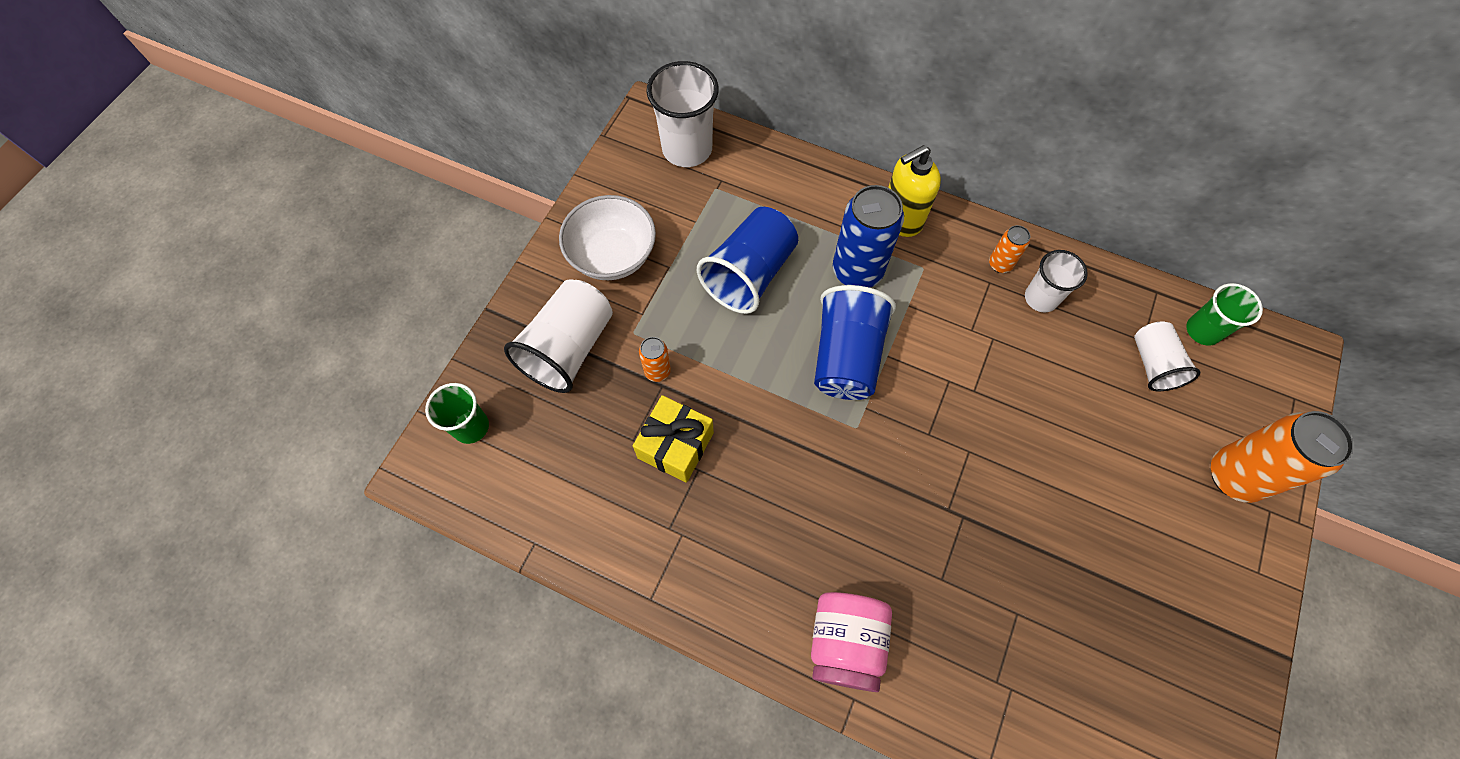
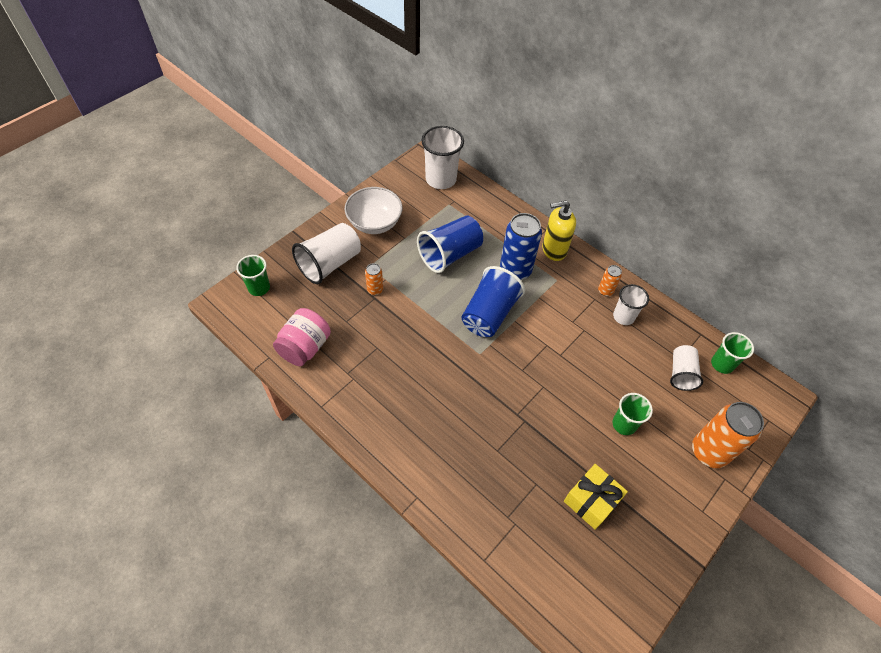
camera: 15 degrees right, 10 degrees down
yellow gift [633,395,714,483] -> yellow gift moved to [564,464,628,530]
pink jar [811,592,892,692] -> pink jar moved to [273,308,331,366]
none -> green cup [612,393,653,435]

